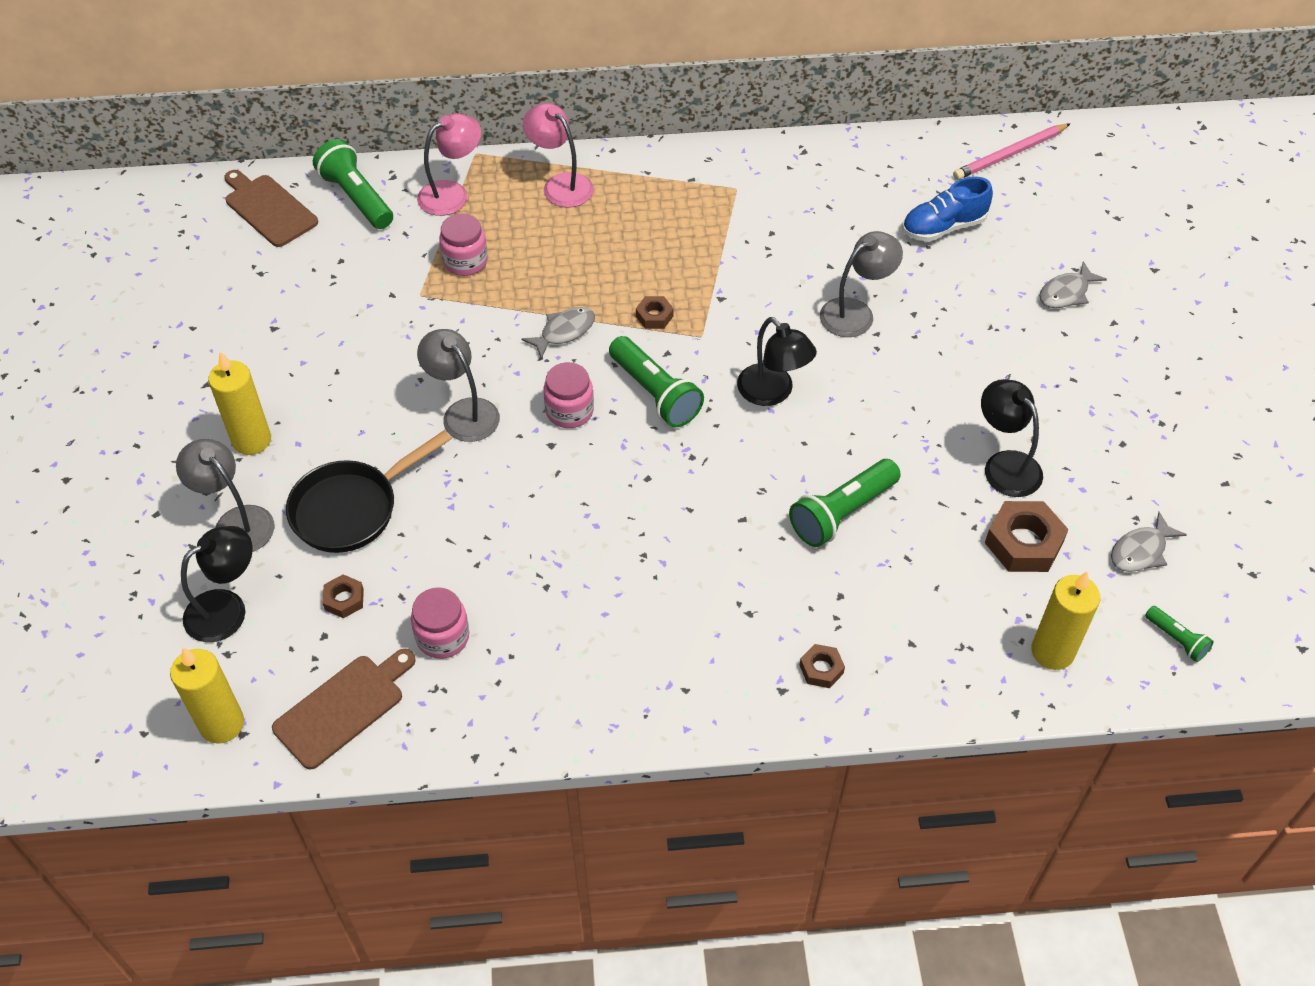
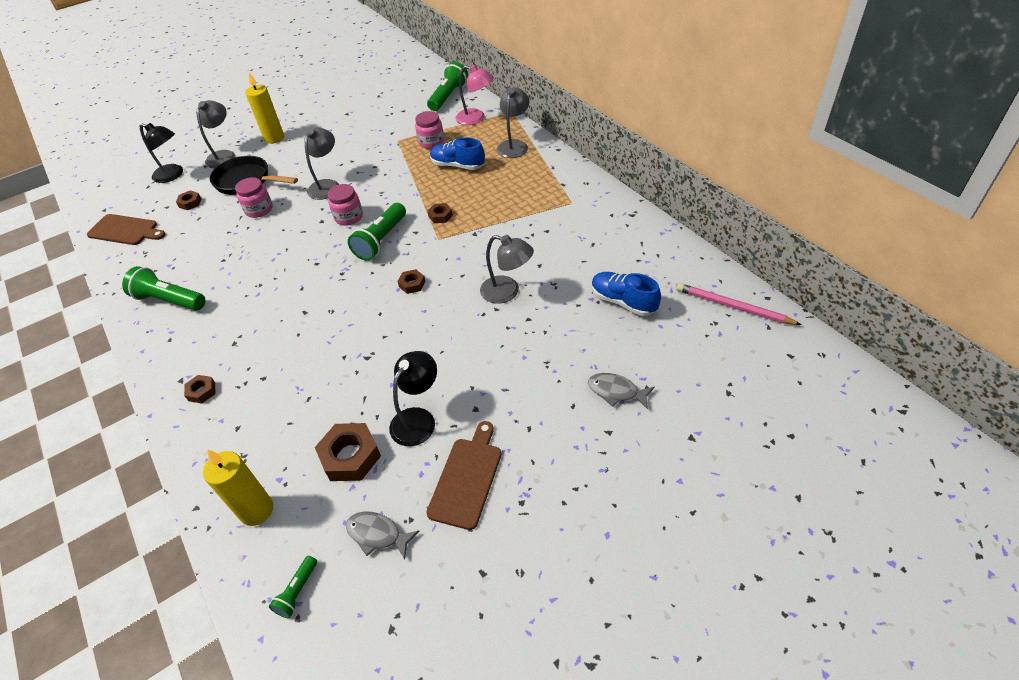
camera: 65 degrees right, 5 degrees down
yellow candle [170,648,244,744] -> none
brown cutting board [225,170,318,247] -> brown cutting board moved to [426,421,502,530]
pink jar [411,587,469,659] -> pink jar moved to [235,177,273,218]
grey fish [522,307,595,359] -> none
pink lamp [523,103,594,208] -> grey lamp [497,87,529,158]
black lamp [737,317,817,406] -> brown nut [397,269,425,294]
green flashlight [789,459,901,547] -> green flashlight moved to [122,266,205,311]
none -> blue shoe [430,137,485,170]

